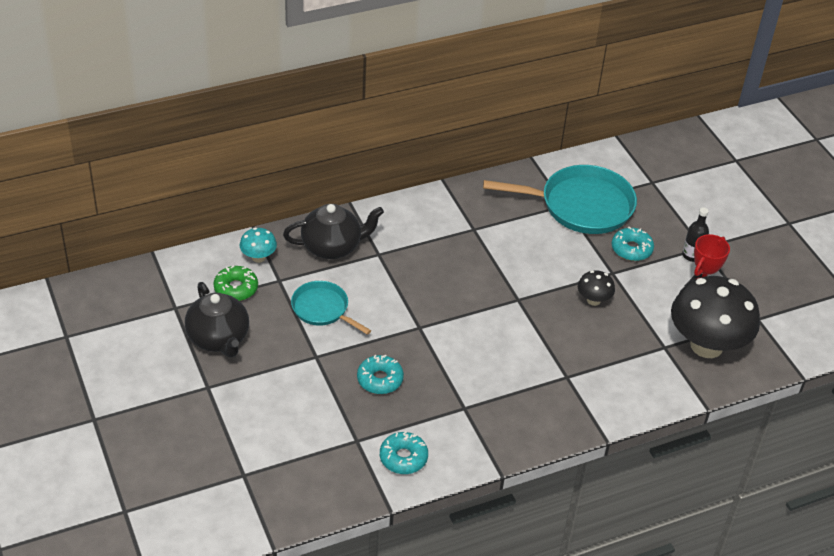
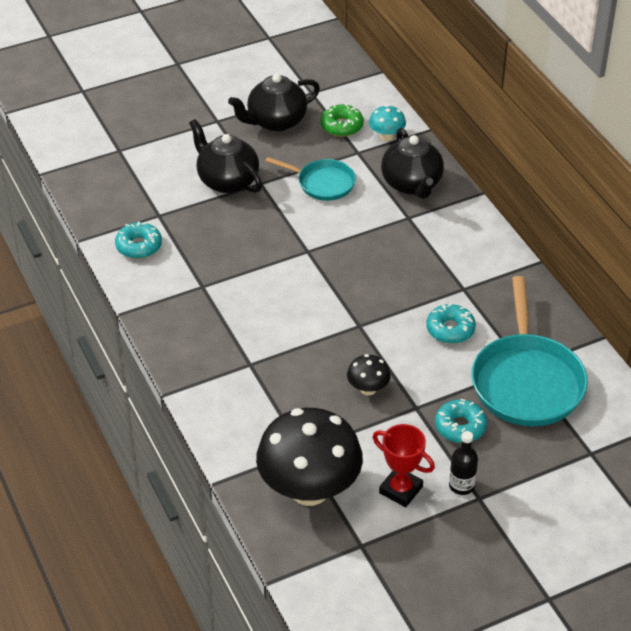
camera: 90 degrees right, 0 degrees up
turquoise pan [291,281,371,335] -> turquoise pan turned 75 degrees clockwise [265,157,356,201]
turquoise donut [357,354,404,394] -> turquoise donut moved to [426,304,476,344]
none -> black teapot [189,119,262,193]

